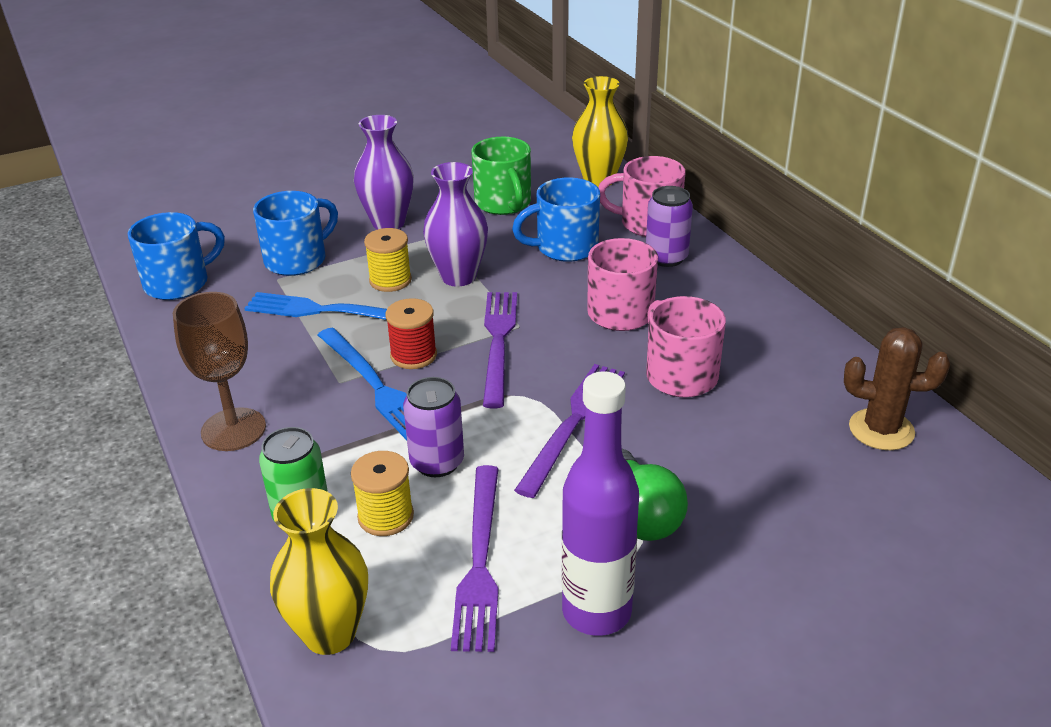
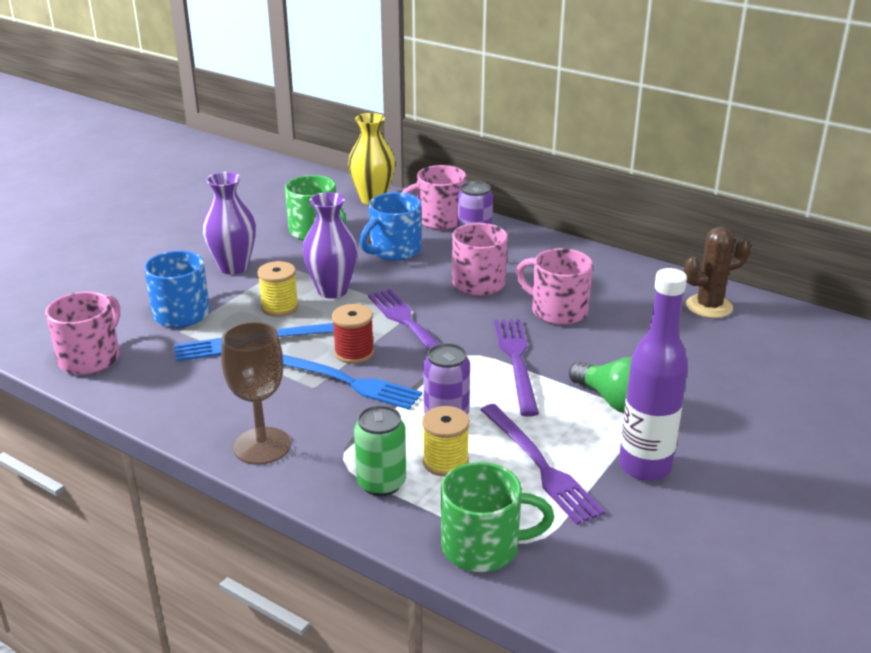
camera: 30 degrees left, 5 degrees down
blue mug [128,212,225,300] -> pink mug [45,292,120,375]
yellow vase [270,488,368,655] -> green mug [441,462,554,572]

